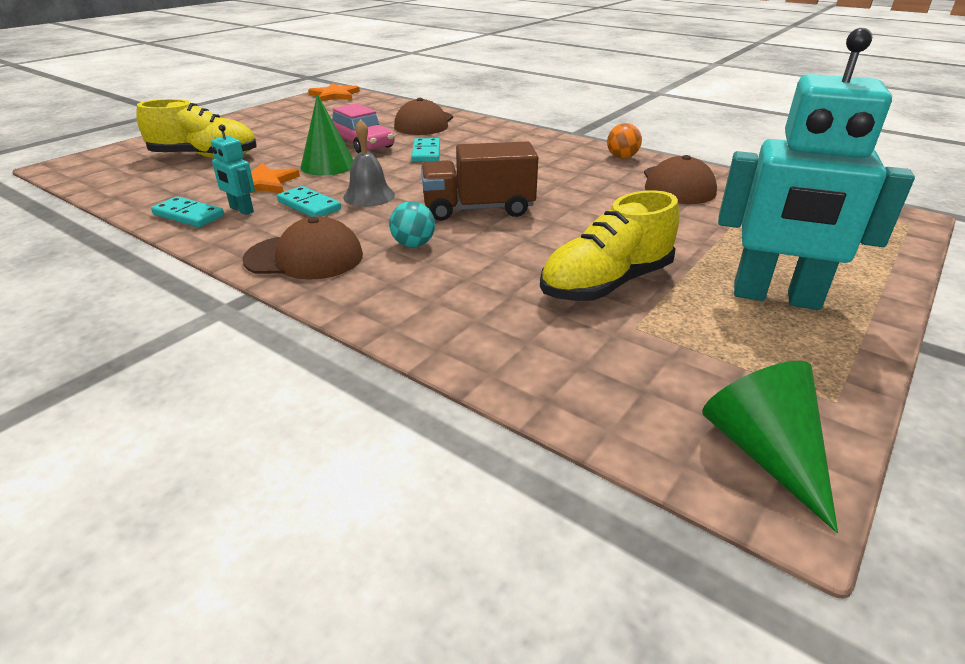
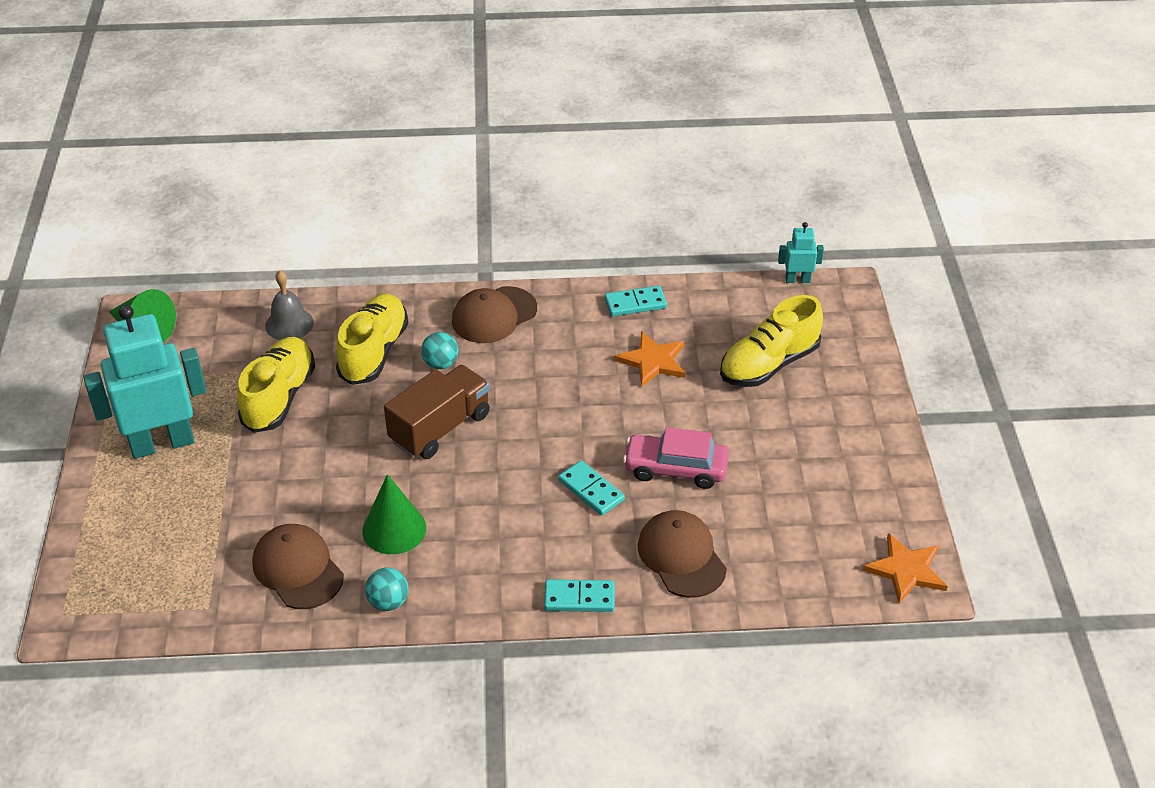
camera: 140 degrees right, 10 degrees up
turquoise robot [211,124,255,215] -> turquoise robot moved to [778,222,824,283]
turquoise domino [277,186,341,217] -> turquoise domino moved to [544,579,615,612]
green cone [301,94,353,176] -> green cone moved to [362,474,426,554]
grey bell [343,119,395,207] -> grey bell moved to [265,270,314,340]
orange ball [607,123,642,159] -> turquoise ball [365,568,408,611]
none -> yellow shoe [336,294,409,385]

